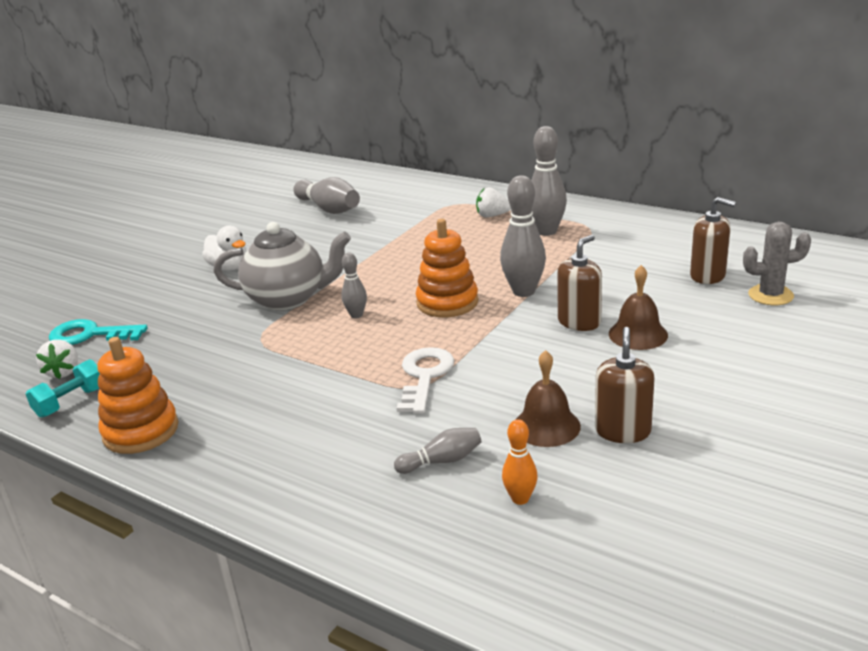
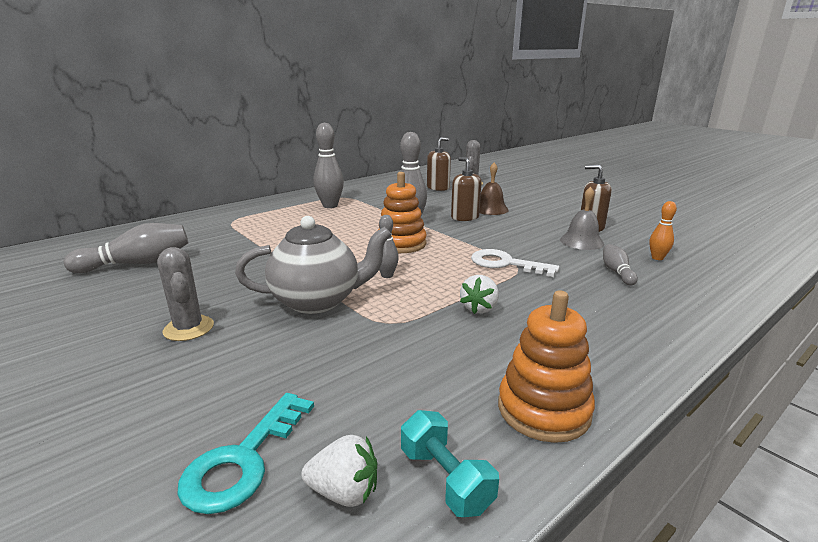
camera: 75 degrees left, 5 degrees down
white duck [202,226,246,270] -> grey cactus [157,247,214,341]
grey teapot [213,222,351,310] -> grey teapot turned 60 degrees clockwise [235,216,392,314]
white strawberry [476,187,511,217] -> white strawberry moved to [460,275,499,314]
brown bell [516,350,581,447] -> grey bell [560,187,604,250]

